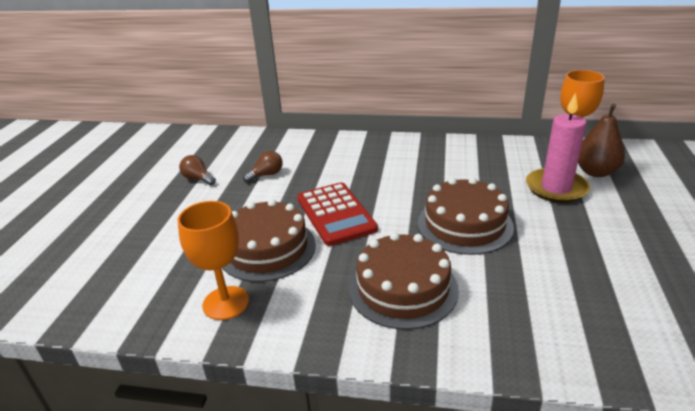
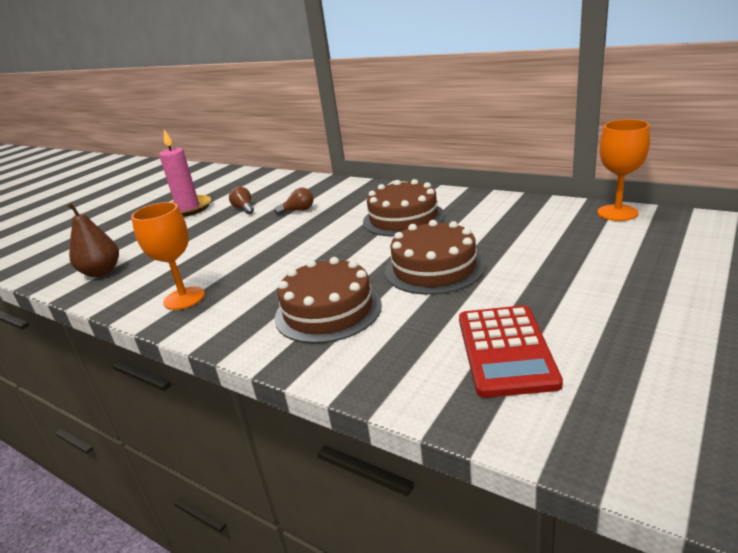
camera: 25 degrees right, 5 degrees down
brown cake [222,199,316,282] -> brown cake moved to [363,179,445,237]
red calculator [297,182,378,246] -> red calculator moved to [459,305,563,398]
pink candle [526,93,590,203] -> pink candle moved to [159,129,211,217]
brown pear [578,104,625,177] -> brown pear moved to [67,202,119,277]

